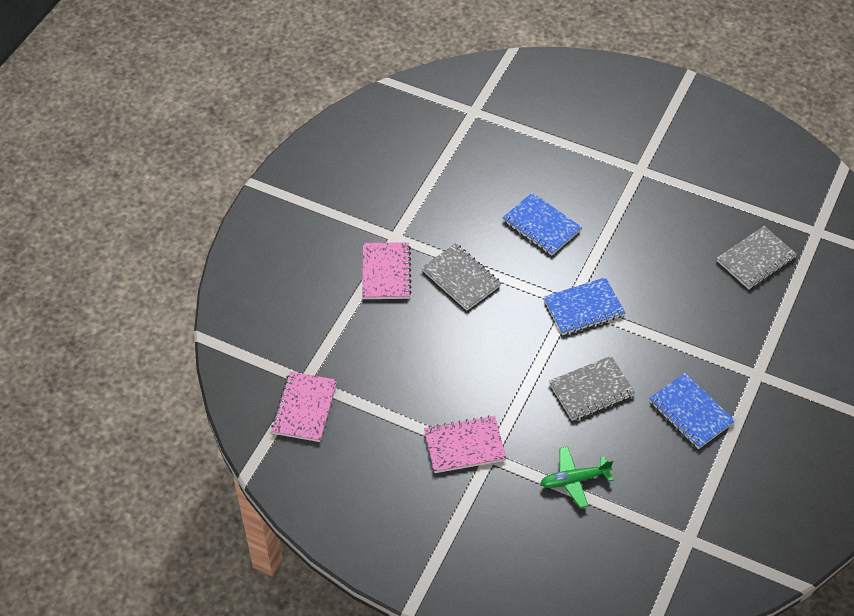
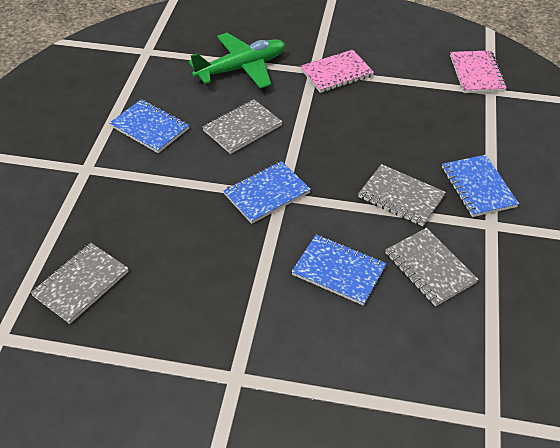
camera: 165 degrees right, 5 degrees down
pink notebook [362,242,412,299] -> blue notebook [442,155,519,217]
green plane [540,446,613,508] -> green plane [189,33,285,89], size x1.68
none -> grey notebook [385,228,479,307]

